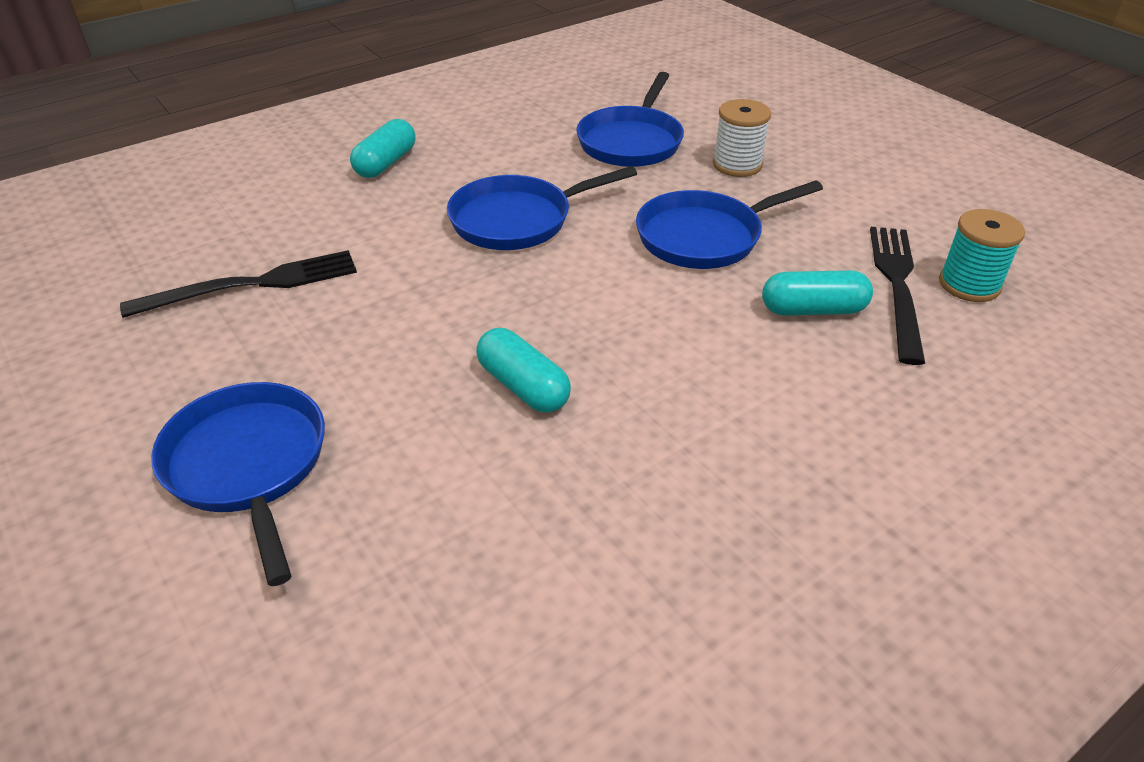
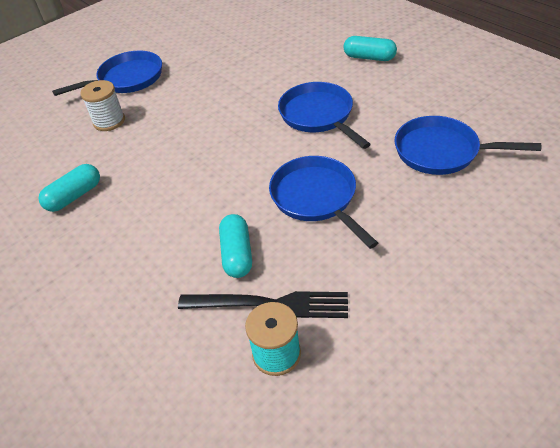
camera: 90 degrees right, 5 degrees up
black fork [120,250,357,318] -> none
turquoise capsule [476,328,571,413] -> turquoise capsule moved to [38,164,100,212]
white spool [713,99,771,177] -> white spool moved to [80,80,125,131]

